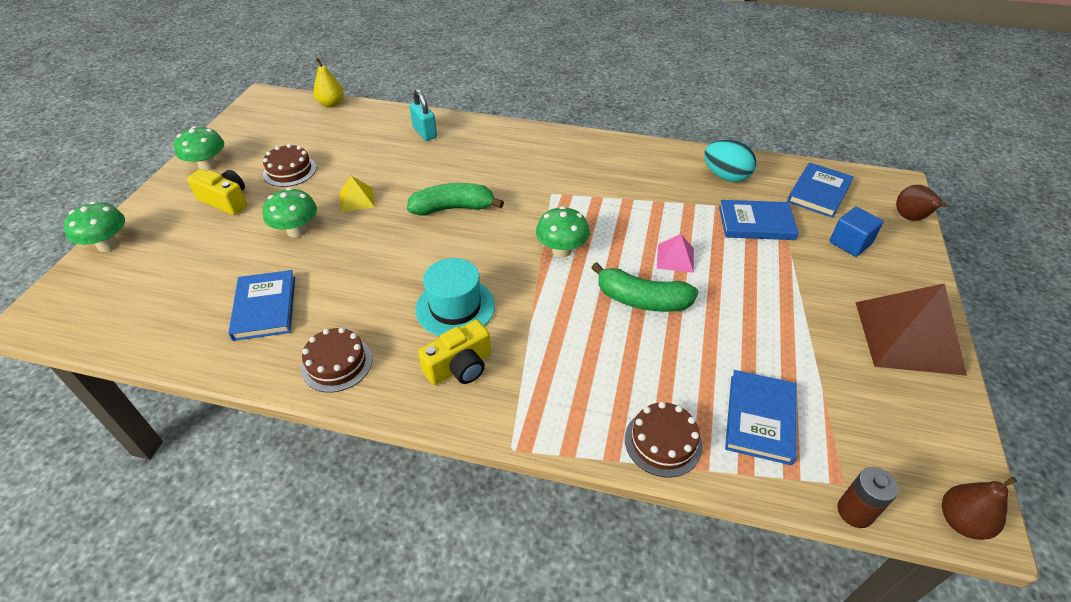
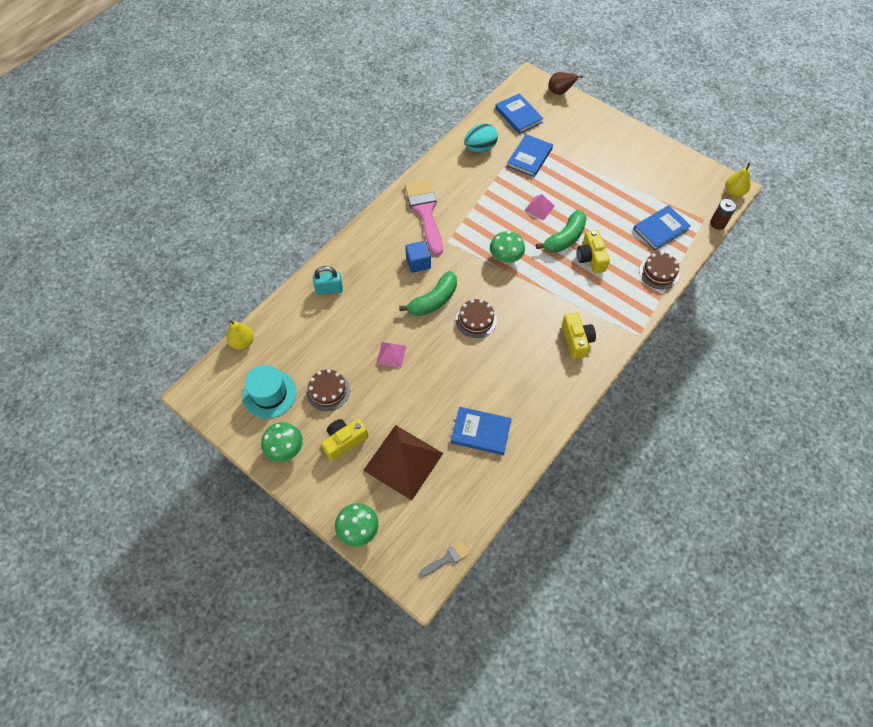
camera: 65 degrees left, 15 degrees up
green mushroom [263,188,317,238] -> none
brown cake [301,327,372,393] -> brown cake moved to [456,299,497,338]
yellow pyramid [340,176,375,212] -> pink pyramid [376,342,406,368]
green banana [407,183,504,216] -> green banana turned 150 degrees counterclockwise [399,271,457,316]
turquoise hat [415,258,495,336] -> turquoise hat moved to [243,365,296,419]
blue book [725,370,797,465] -> blue book turned 75 degrees counterclockwise [633,205,691,250]
blue cube [829,207,884,257] -> blue cube moved to [405,241,431,273]
brown pyramid [855,283,967,376] -> brown pyramid moved to [363,425,443,500]
brown pear [942,477,1017,540] -> yellow pear [725,163,751,197]
none -> pink brush [405,179,443,256]
none -> grey brush [420,541,470,577]
none -> yellow camera [577,230,610,273]

